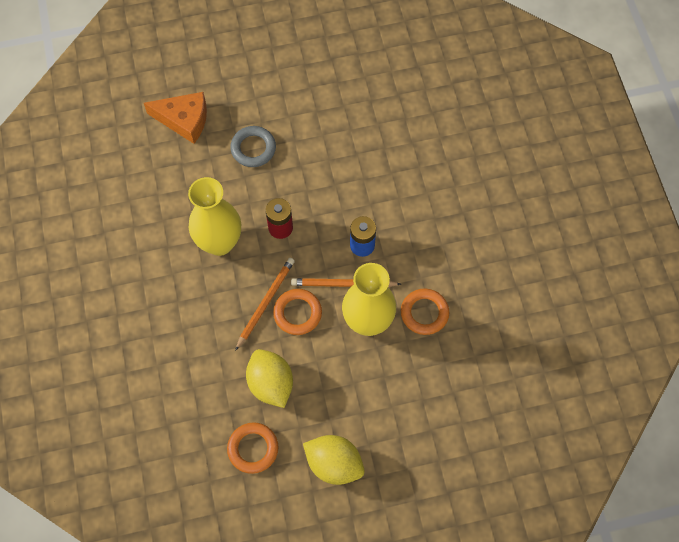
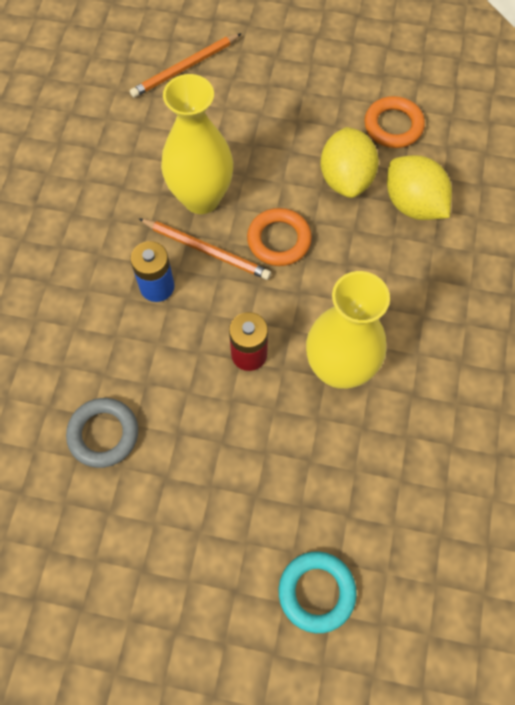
camera: 155 degrees left, 0 degrees up
orange cheese [144,92,207,144] -> turquoise ring [279,552,357,633]
grey ring [230,126,276,167] -> grey ring moved to [66,398,138,468]
orange pencil [235,258,295,351] -> orange pencil moved to [130,33,242,98]
yellow lemon [303,435,365,485] -> yellow lemon moved to [387,155,452,220]
orange ring [401,289,449,335] -> none

